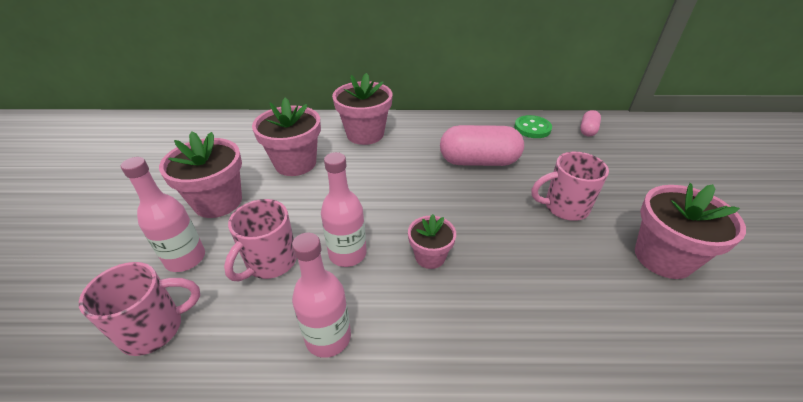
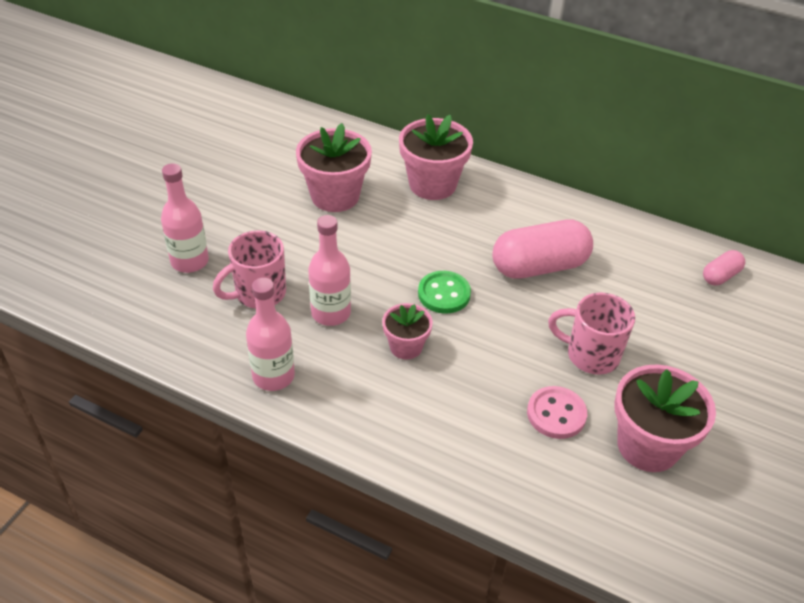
camera: 25 degrees right, 5 degrees up
pink mug [79,262,200,356] -> none
pink flower pot [159,131,242,218] -> none
pink capsule [440,125,524,166] -> pink capsule turned 45 degrees counterclockwise [492,219,593,279]
green button [514,115,552,138] -> green button moved to [418,271,471,314]
none -> pink button [527,386,587,439]

